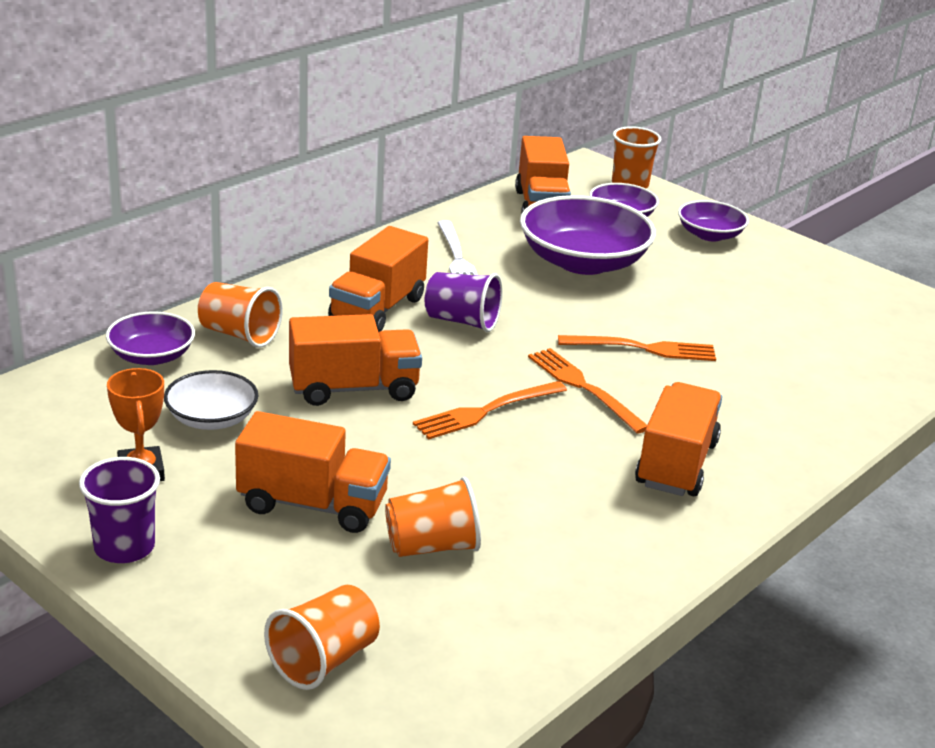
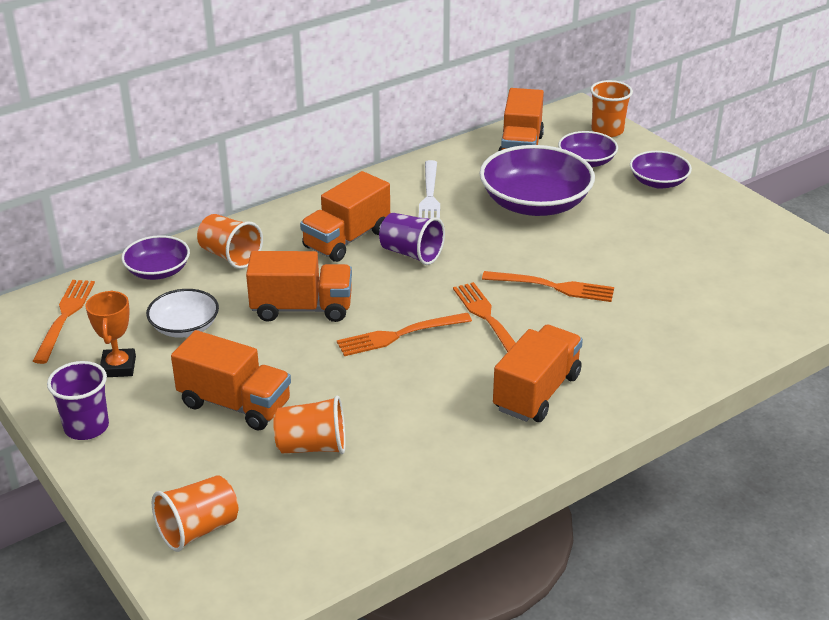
camera: 15 degrees right, 5 degrees up
none -> orange fork [33,280,95,364]

